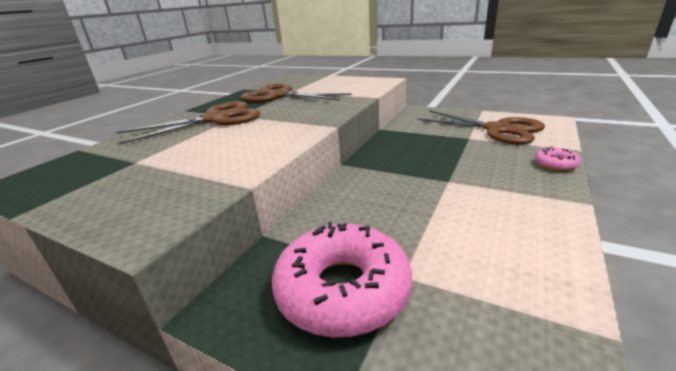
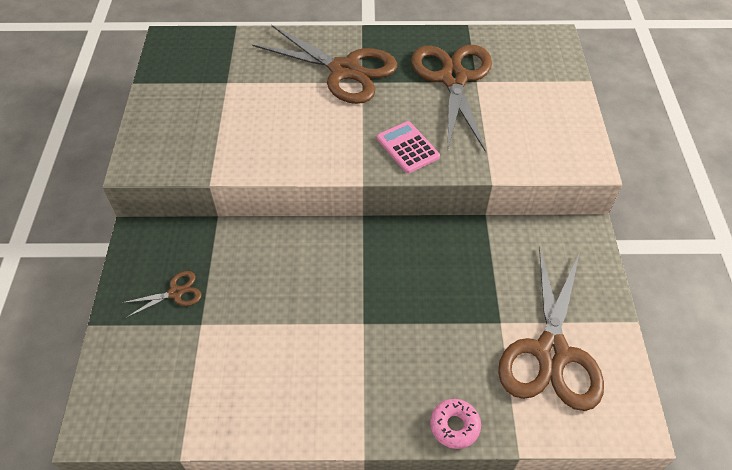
camera: 60 degrees right, 25 degrees up
pink donut [272,221,412,337] -> brown scissors [122,271,202,318]
none -> pink calculator [377,121,440,173]

